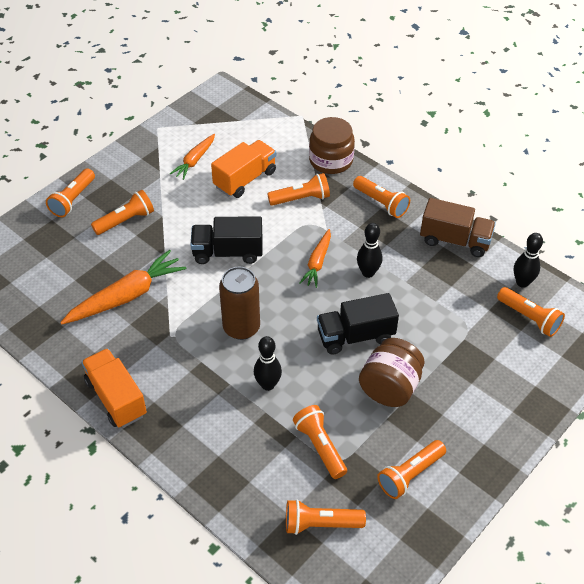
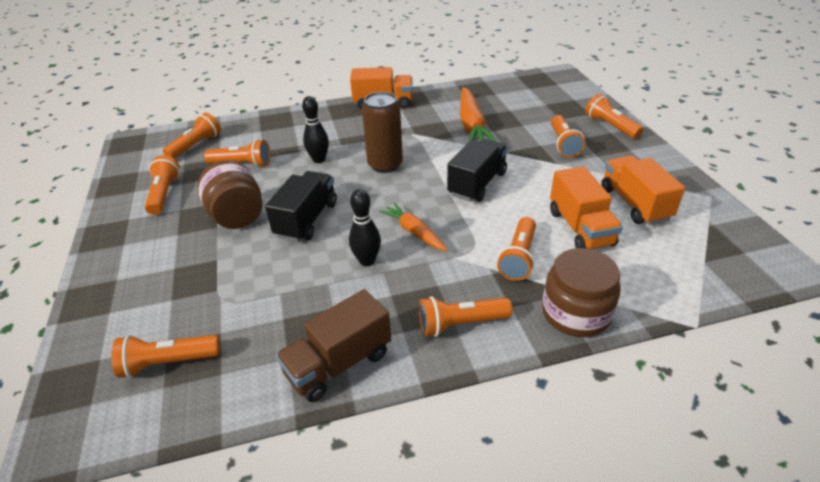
camera: 125 degrees right, 10 degrees down
orange carrot [170,134,215,180] -> orange truck [601,155,685,225]
black bowling pin [514,233,543,288] -> none

